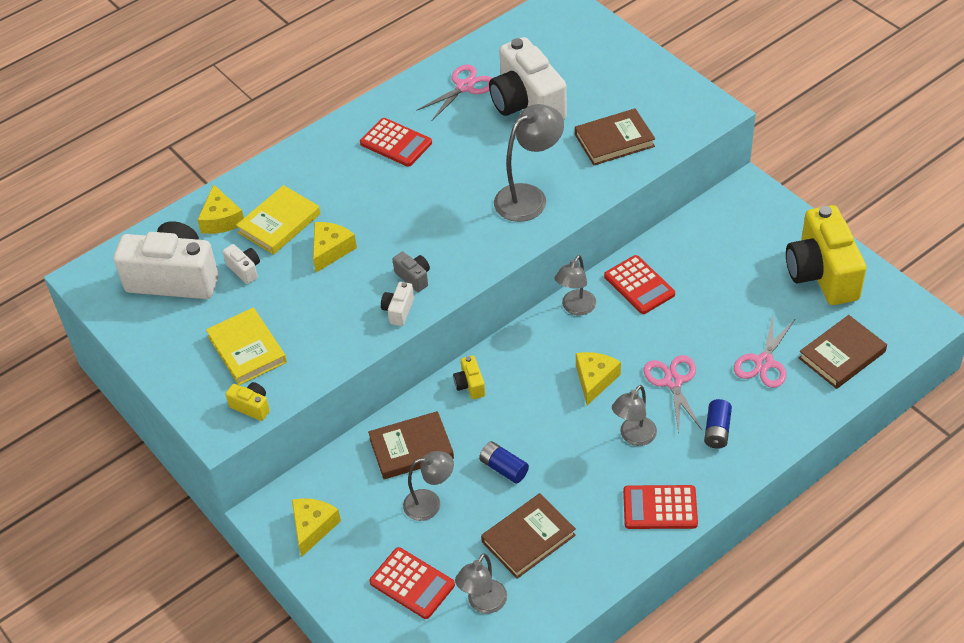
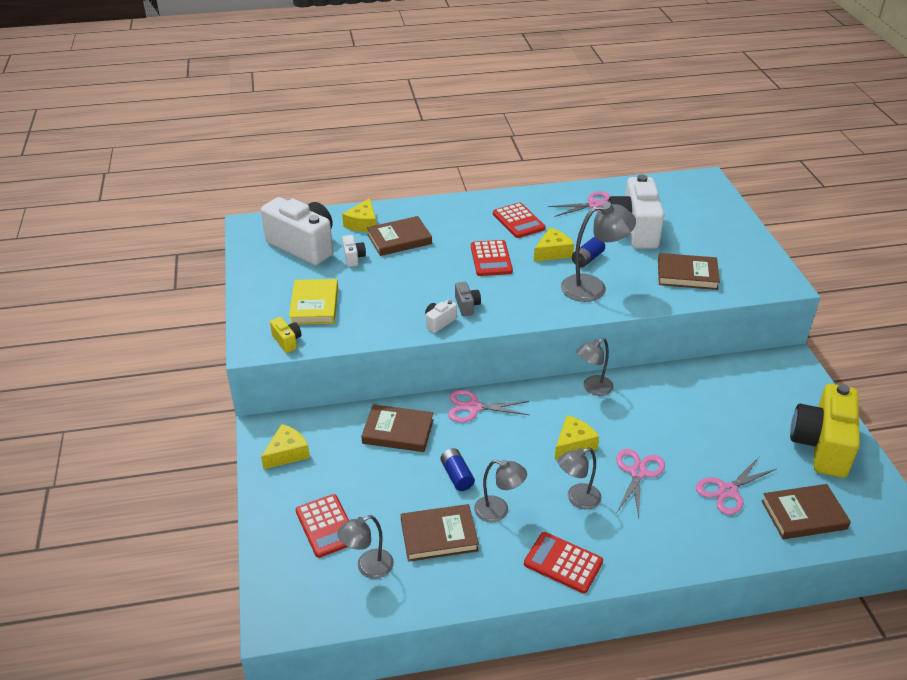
camera: 25 degrees right, 10 degrees down
yellow book [236,185,320,255] -> brown book [367,216,432,256]
yellow cheese [313,222,357,273] -> yellow cheese moved to [534,228,574,262]
grey lamp [403,451,454,521] -> grey lamp moved to [474,460,527,522]
yellow camera [453,355,485,399] -> pink scissors [448,390,529,422]
red calculator [604,255,675,314] -> red calculator moved to [471,240,513,276]
blue battery [704,399,732,449] -> blue battery moved to [572,237,605,267]

